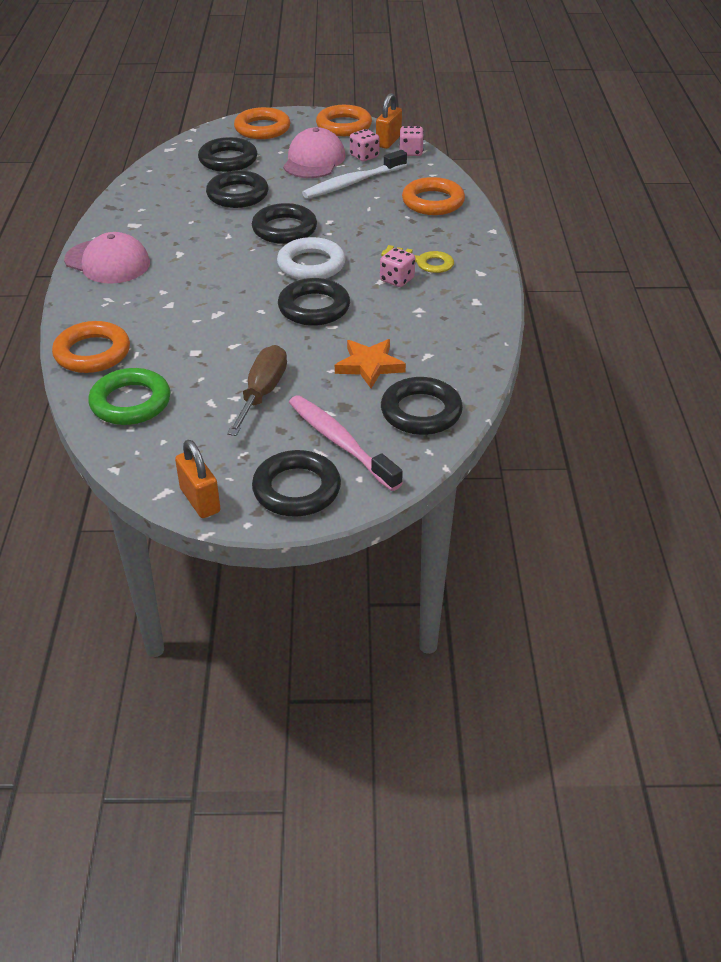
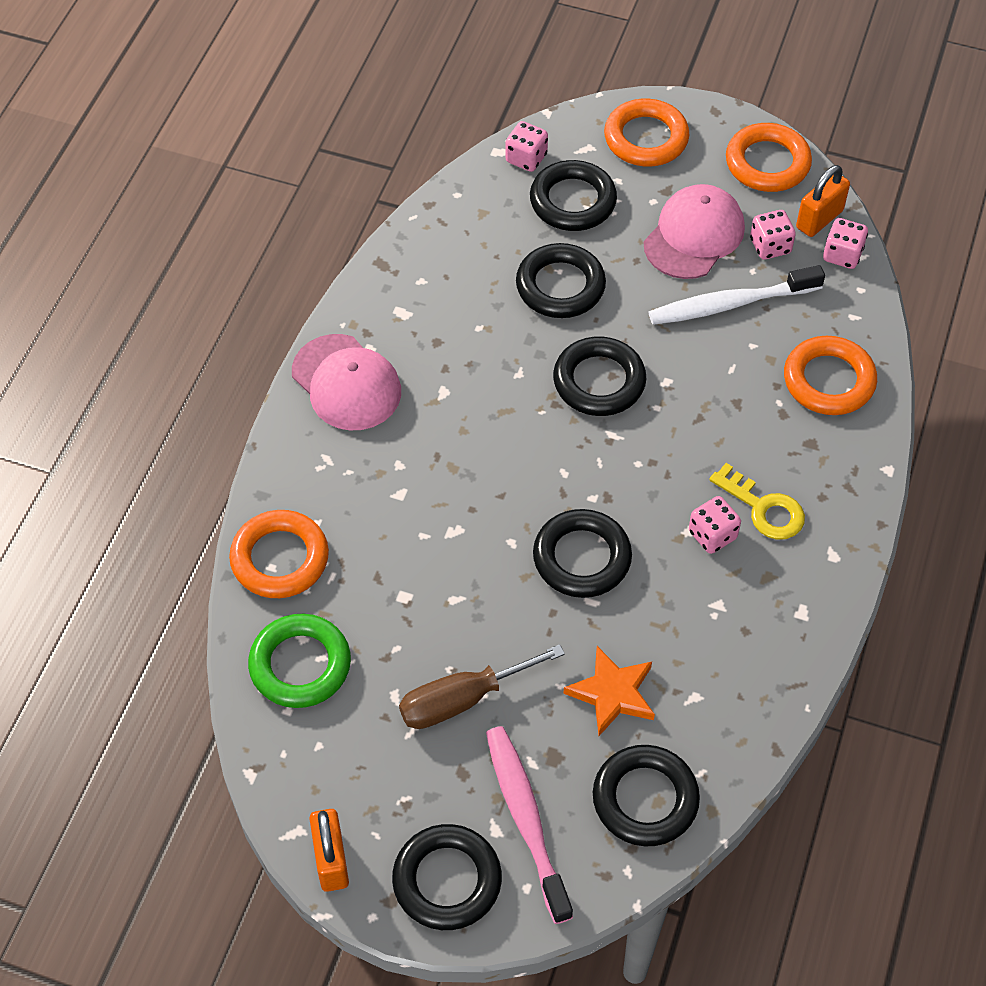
camera: 20 degrees right, 15 degrees up
brown screwdriver [227,345,287,436] -> brown screwdriver turned 150 degrees counterclockwise [399,644,565,729]
white ring [277,237,346,280] -> none
none -> pink dice [505,121,548,172]

